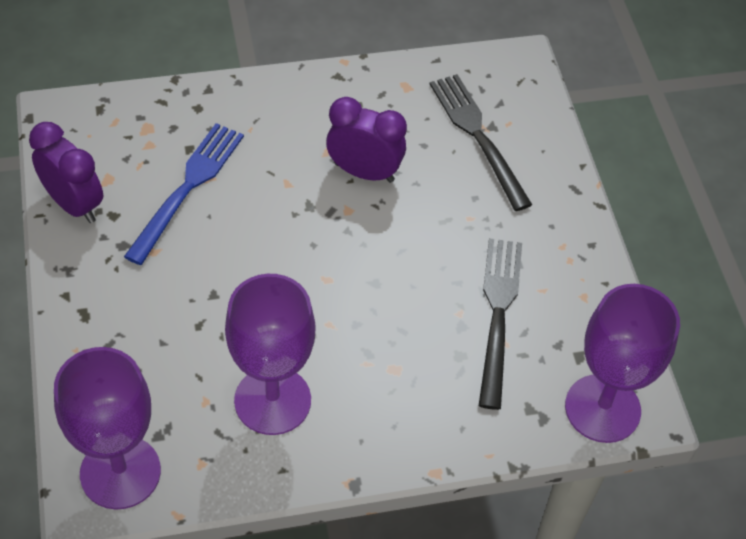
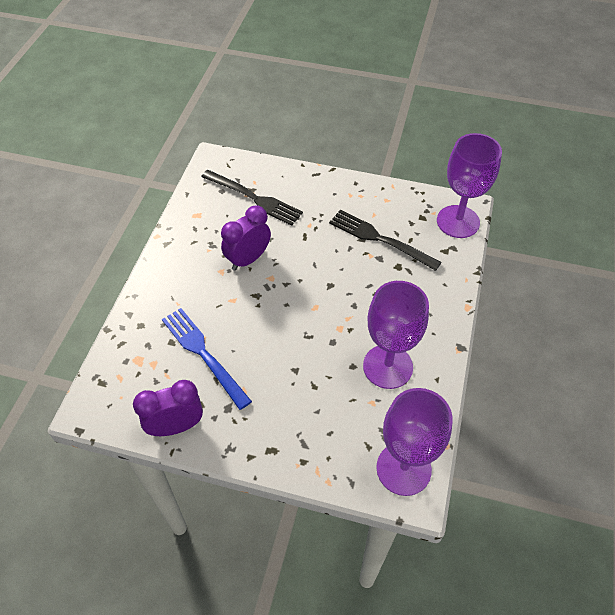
camera: 60 degrees left, 0 degrees up
black fork [430,74,532,211] -> black fork turned 150 degrees counterclockwise [201,170,303,226]

